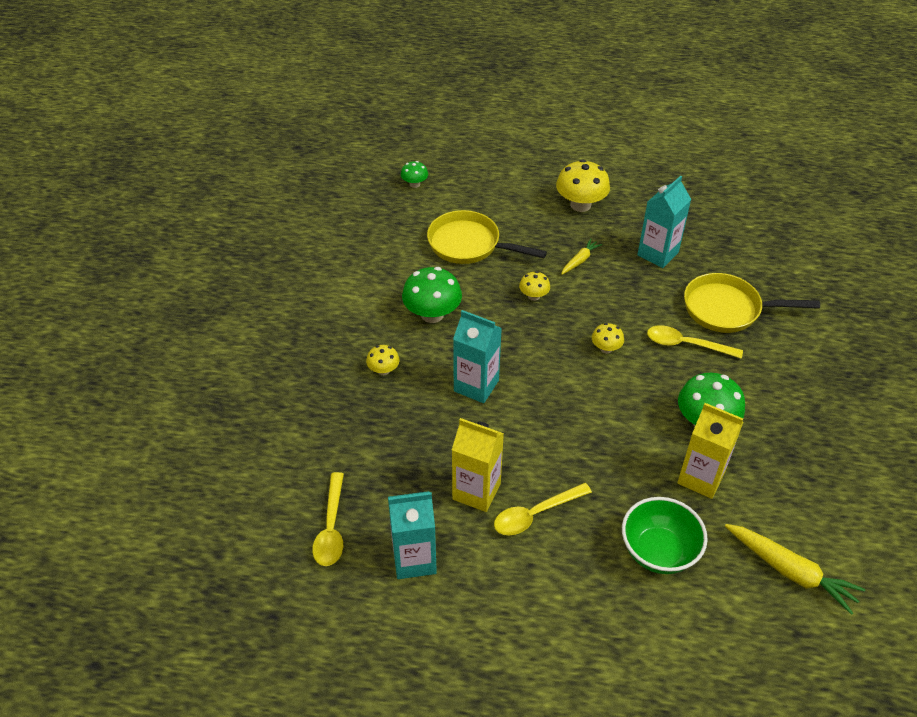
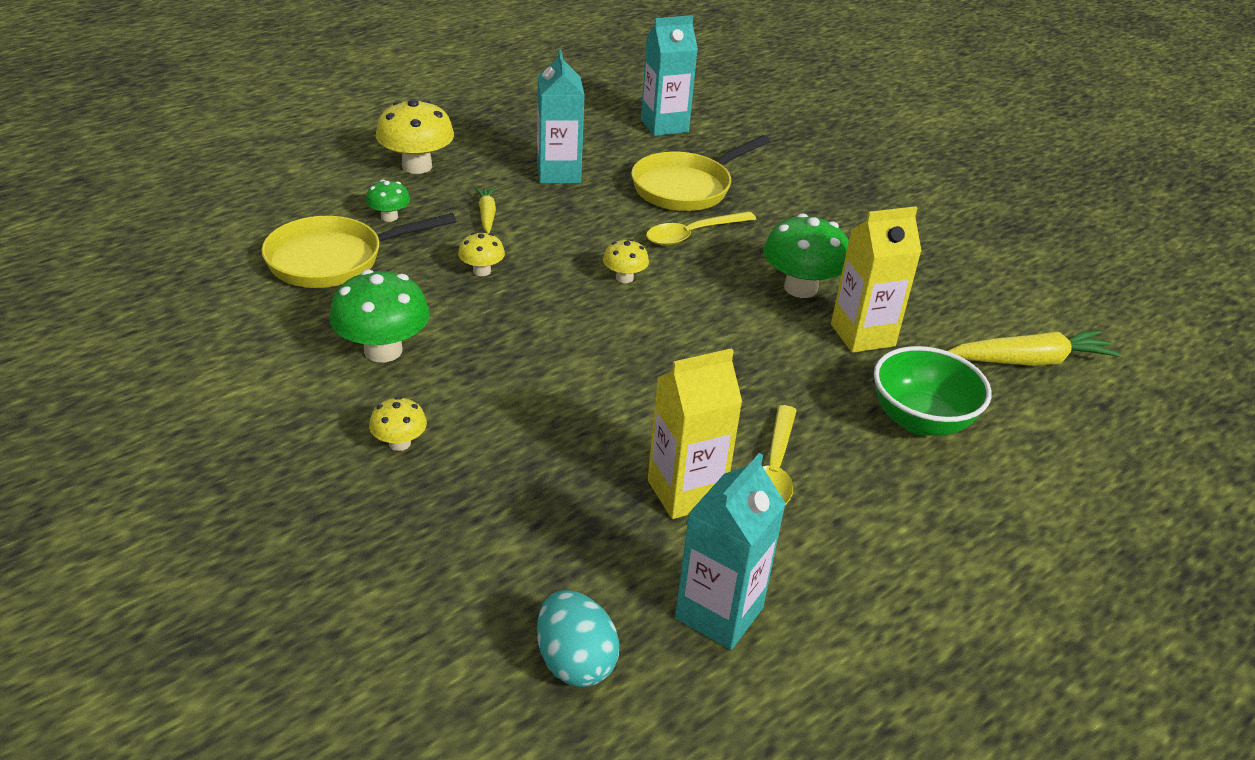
camera: 50 degrees left, 10 degrees down
yellow spoon [312,472,344,566] -> turquoise egg [537,590,619,687]
green mushroom [401,161,428,188] -> green mushroom moved to [366,180,410,222]
turquoise carton [453,310,502,403] -> turquoise carton moved to [641,15,698,136]

